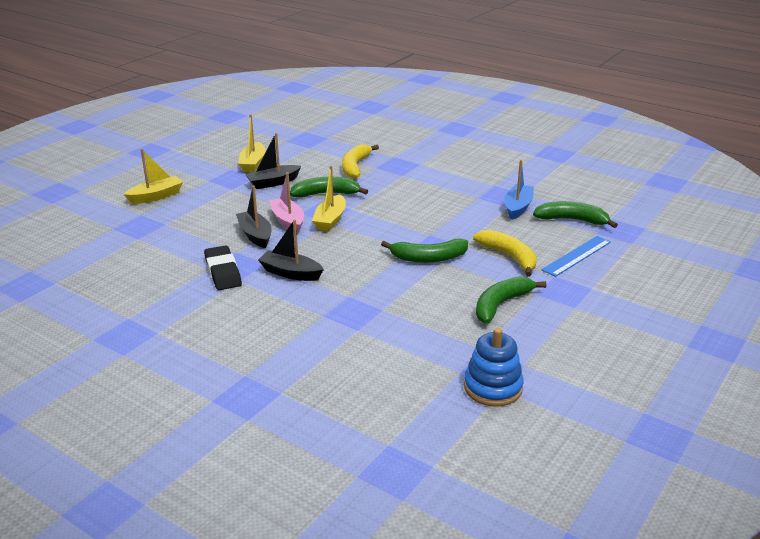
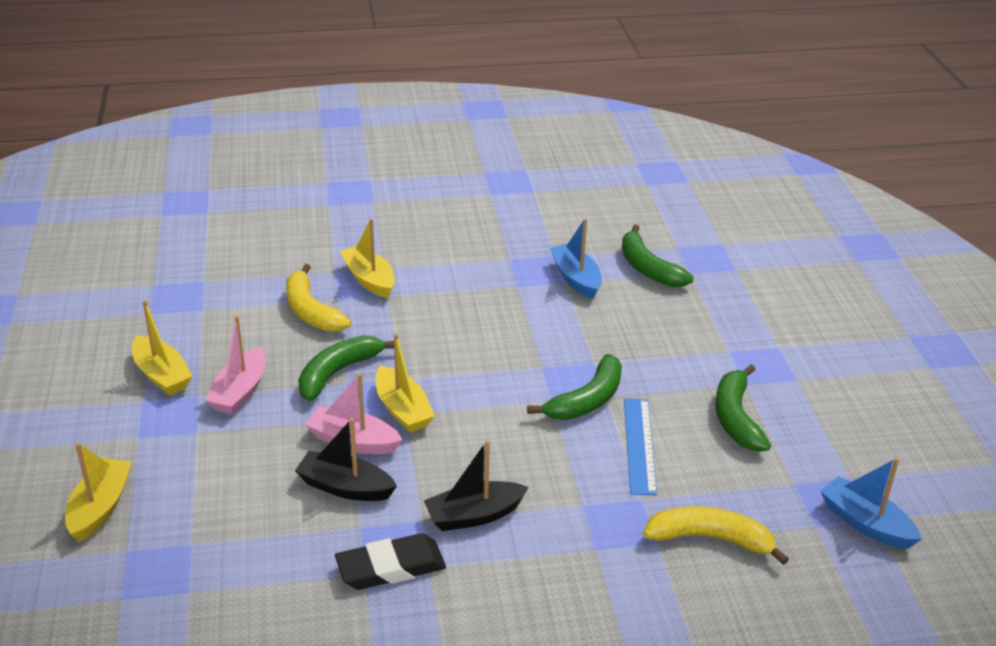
camera: 45 degrees left, 5 degrees up
black eraser [204,245,242,290] -> black eraser turned 45 degrees counterclockwise [335,533,446,590]
black boat [245,133,301,189] -> pink boat [205,315,266,415]
blue stacking toy [464,328,524,407] -> blue boat [820,457,922,549]
yellow banana [473,230,537,277] -> yellow banana moved to [643,506,789,565]
green banana [533,201,618,228] -> green banana turned 90 degrees counterclockwise [622,225,694,287]
blue ruler [541,236,611,277] -> blue ruler moved to [624,398,657,495]
none -> yellow boat [339,218,395,298]

